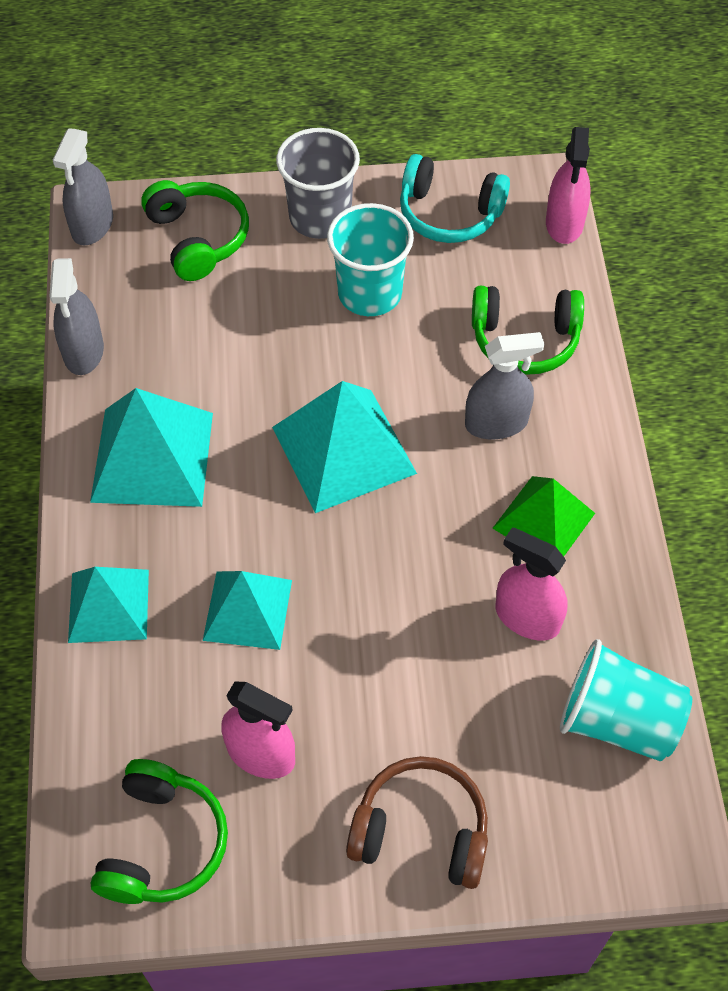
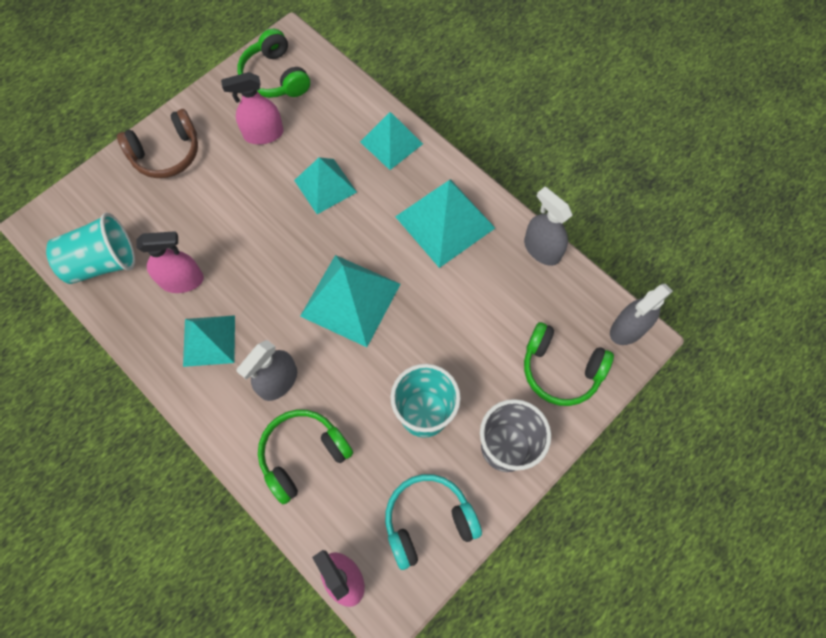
camera: 140 degrees right, 10 degrees up
grey spray bottle [53,128,113,245] -> grey spray bottle turned 105 degrees counterclockwise [610,284,673,345]
green pyramid [492,476,595,556] -> turquoise pyramid [183,315,235,367]

